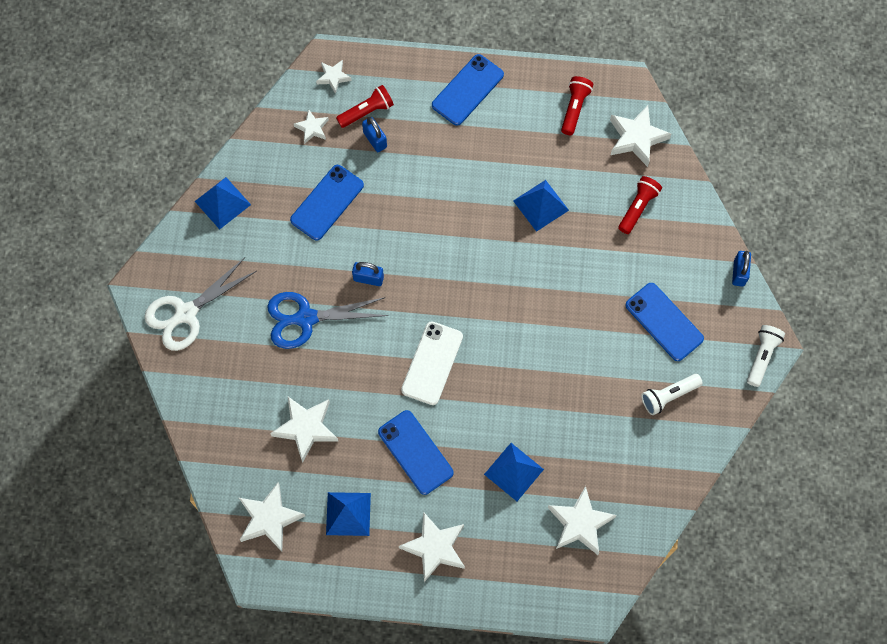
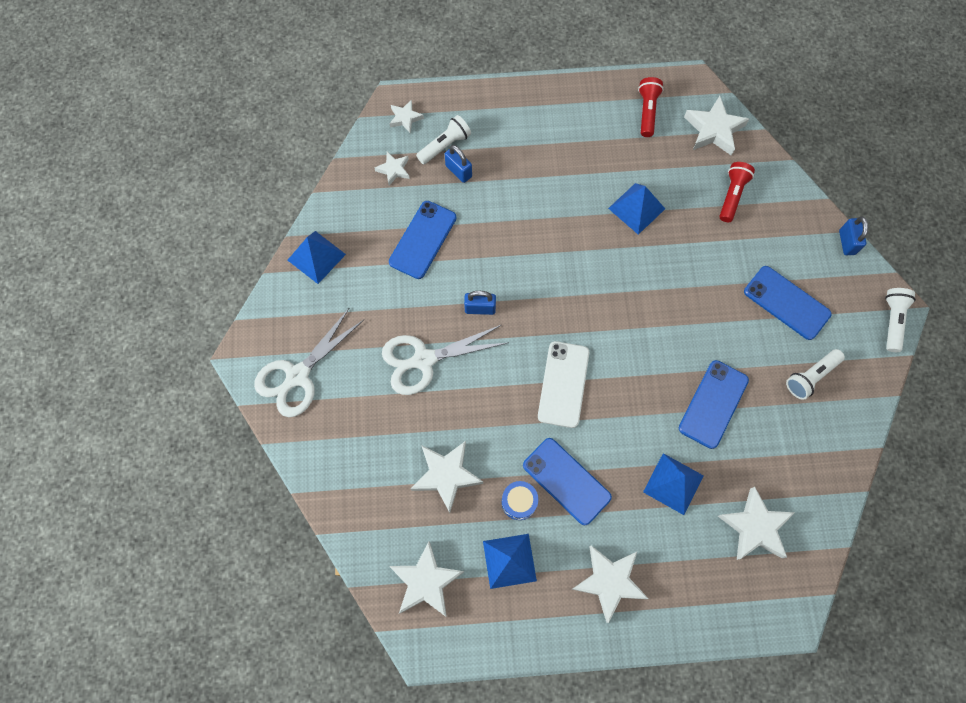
camera: 10 degrees left, 0 degrees up
blue scissors [267,292,388,349] -> white scissors [382,325,507,395]
red flashlight [336,85,394,128] -> white flashlight [416,115,471,164]
blue phone [432,54,504,126] -> blue phone moved to [679,360,749,449]
none -> blue drum [502,481,539,520]

